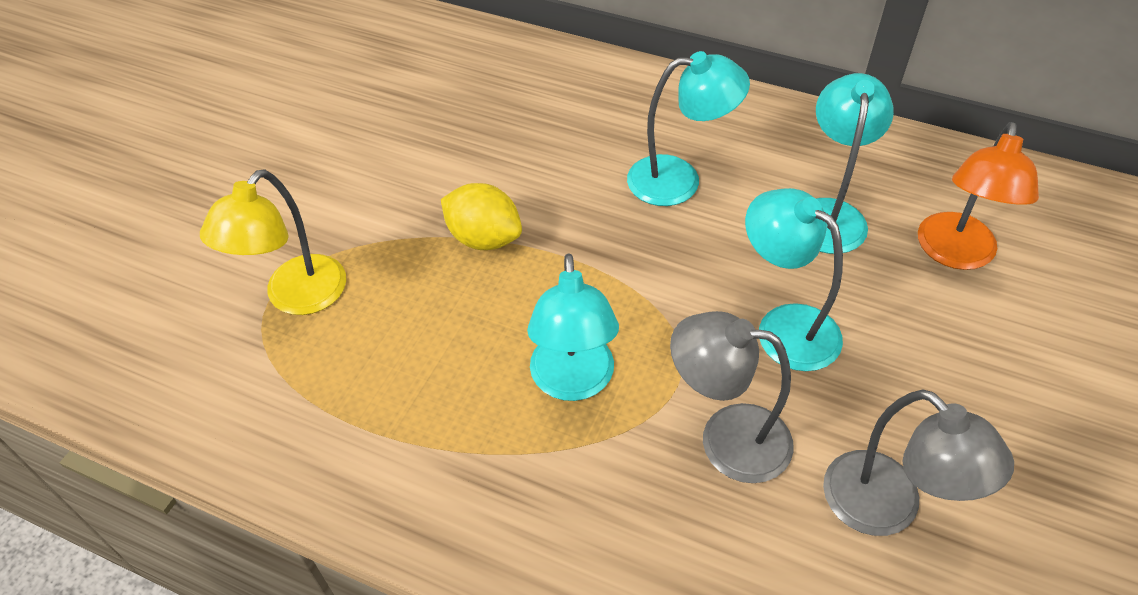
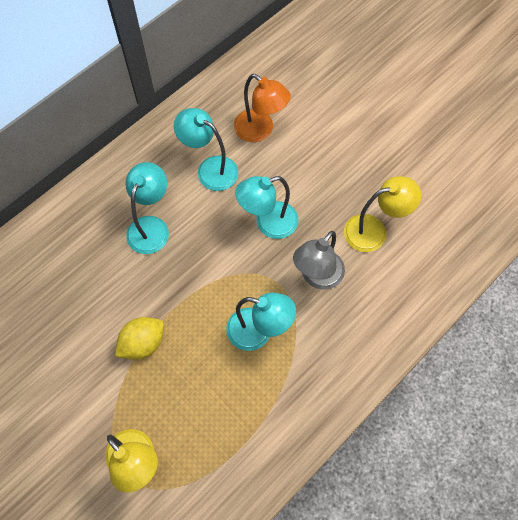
camera: 70 degrees left, 15 degrees up
grey lamp [823,389,1014,536] -> yellow lamp [344,176,421,252]

